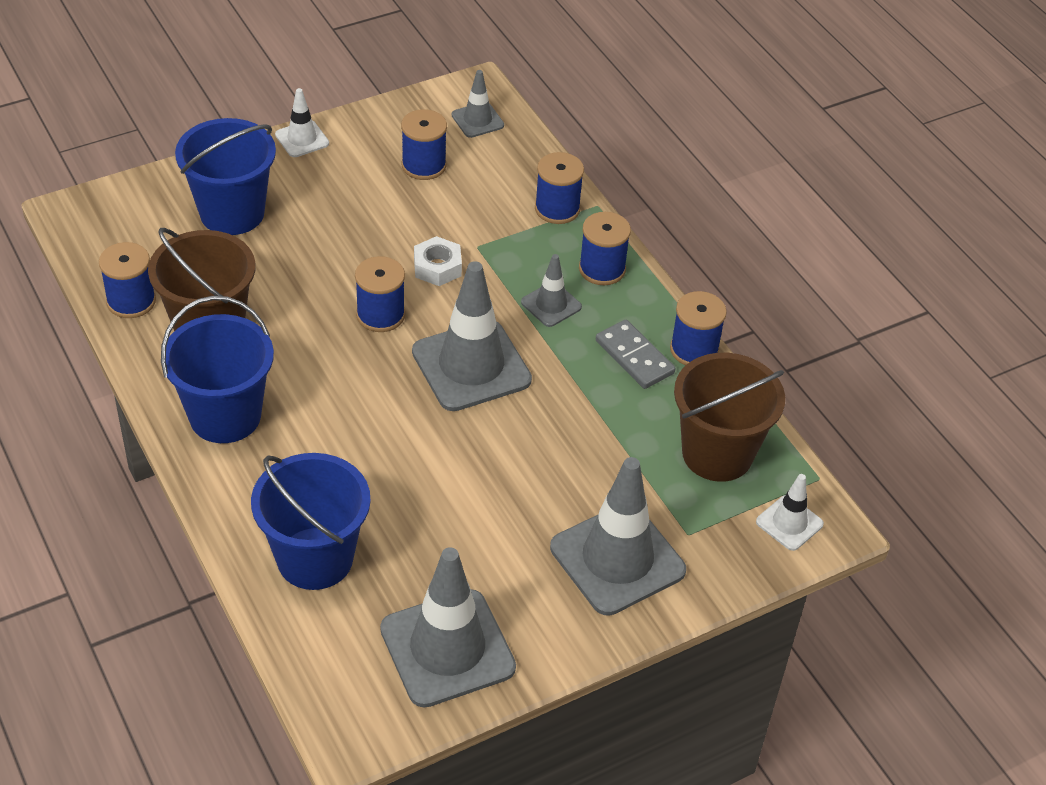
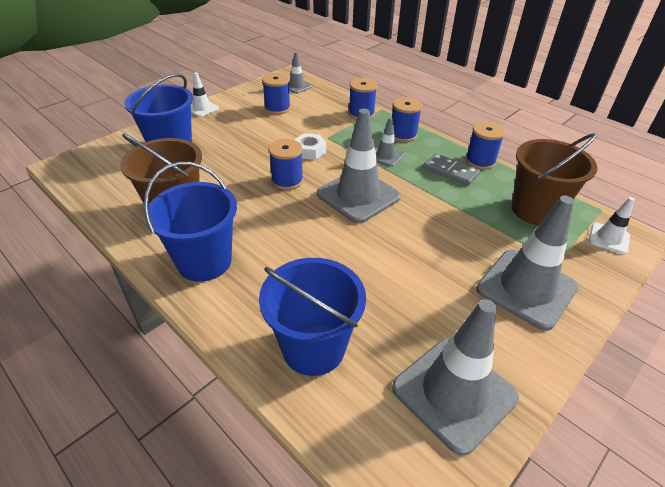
camera: 15 degrees left, 5 degrees down
blue spool [99,242,156,318] -> none

